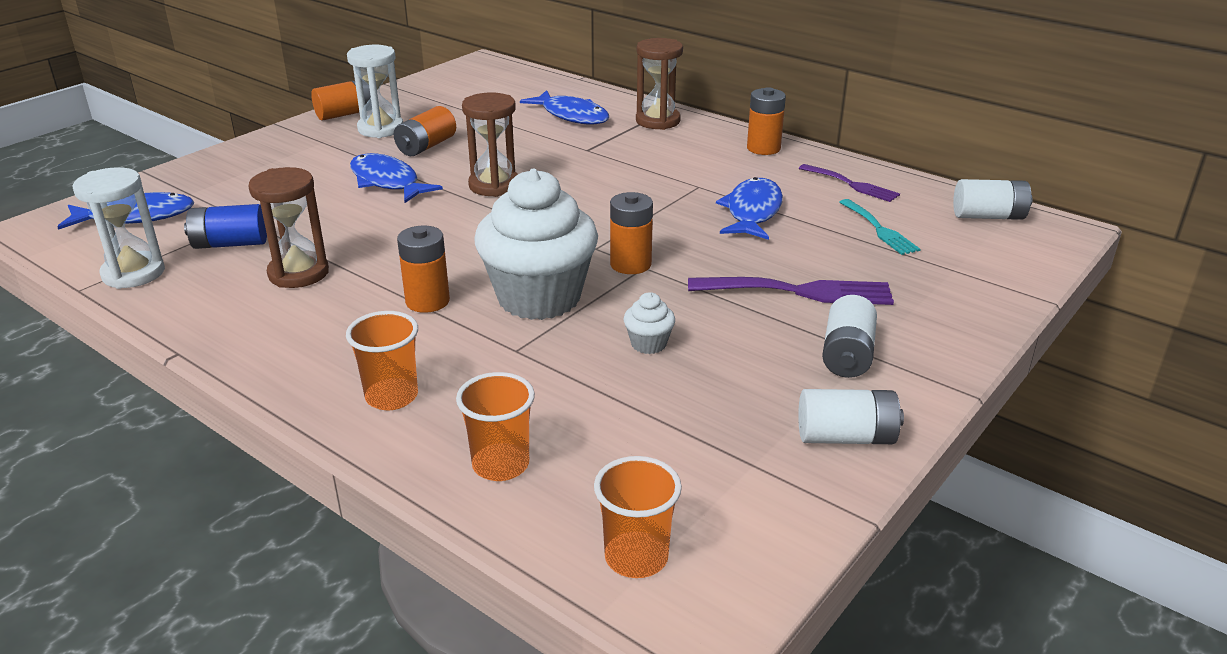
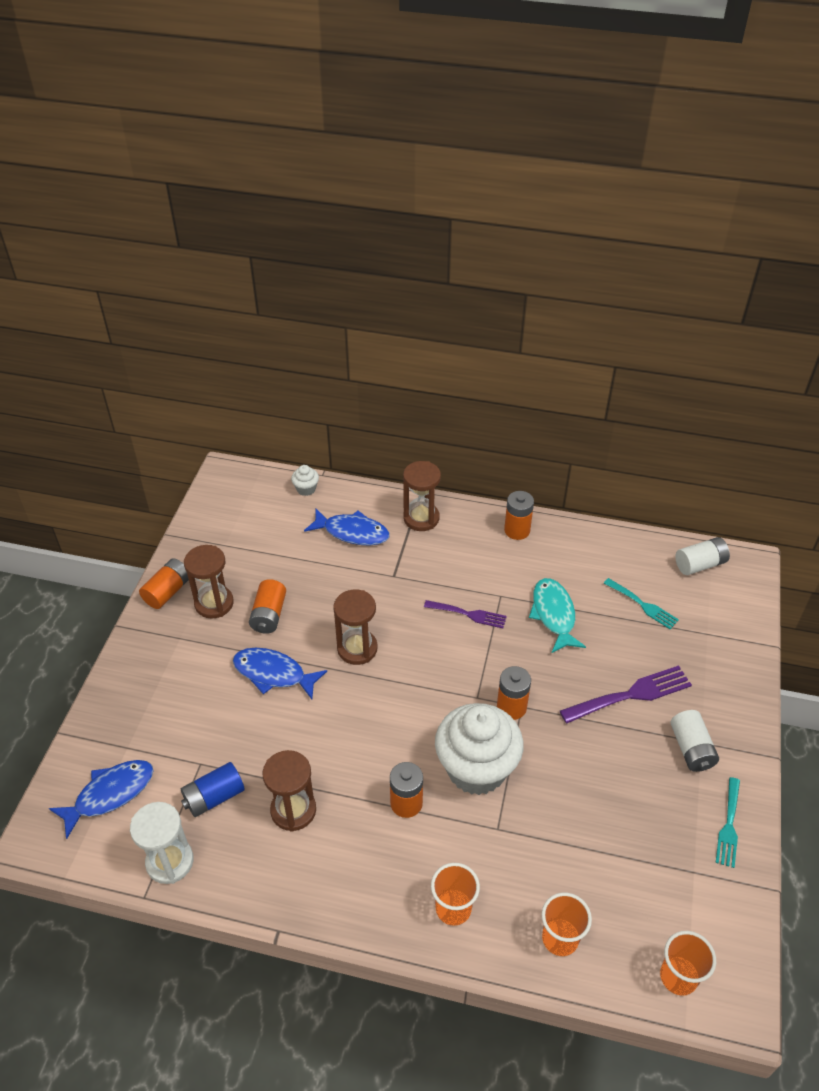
camera: 25 degrees left, 15 degrees up
white hourglass [347,45,403,138] -> brown hourglass [184,545,234,619]
white cupcake [624,292,675,354] -> white cupcake moved to [291,465,319,496]
blue fish [716,177,783,240] -> turquoise fish [529,578,586,653]
white battery [798,389,904,444] -> turquoise fork [716,777,740,868]
purple fork [799,164,900,202] -> purple fork moved to [424,600,507,628]

